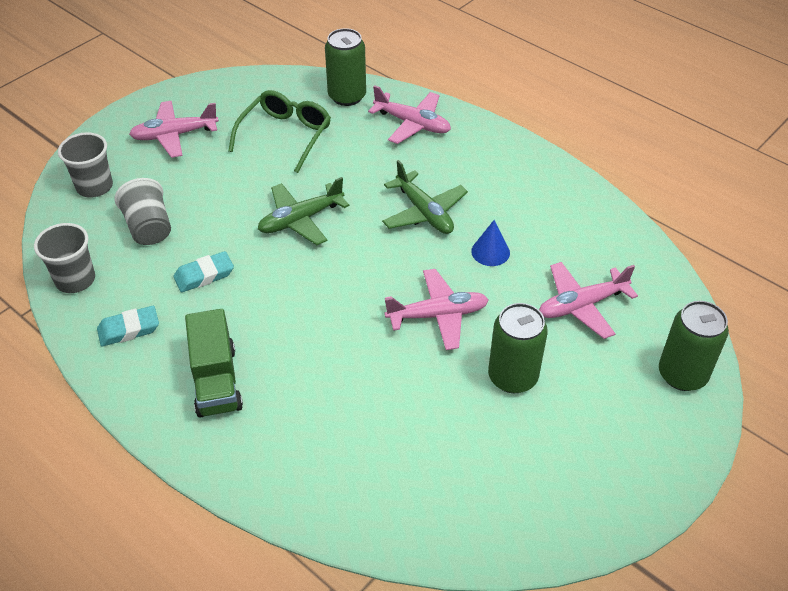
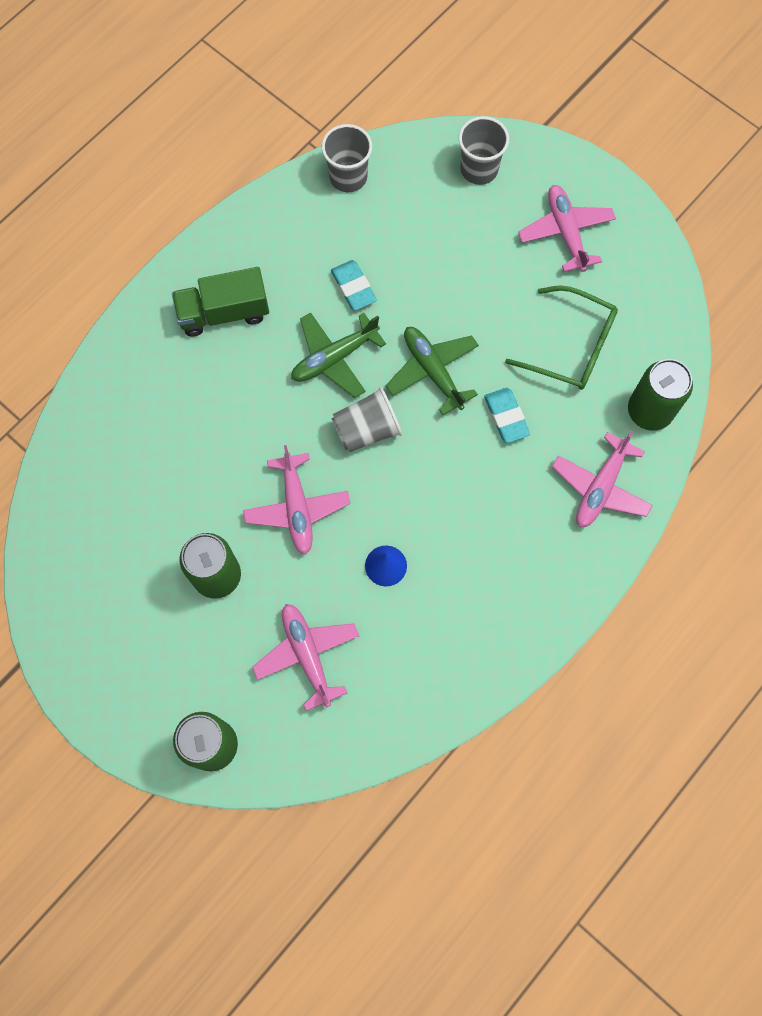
camera: 90 degrees right, 25 degrees up
turquoise eraser [97,306,159,347] -> turquoise eraser moved to [484,388,530,443]
grey cup [115,178,171,245] -> grey cup moved to [332,387,402,452]
green plane [382,160,468,234] -> green plane moved to [291,312,386,398]

